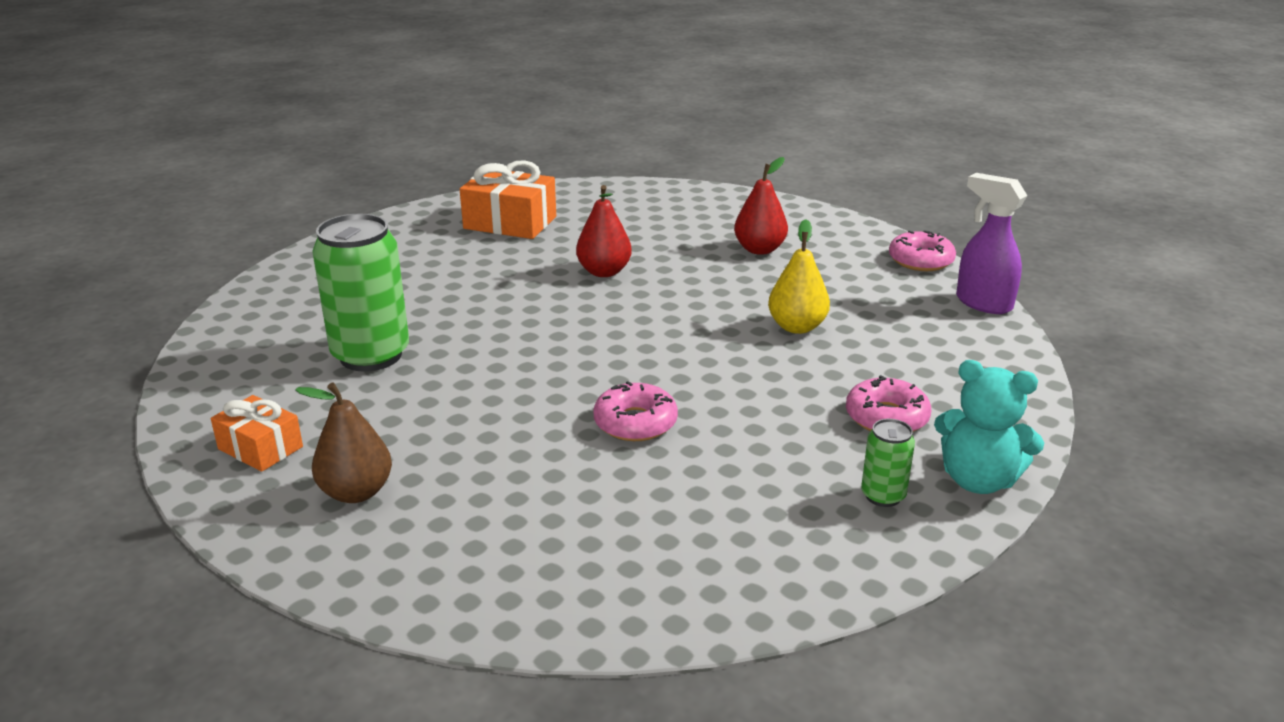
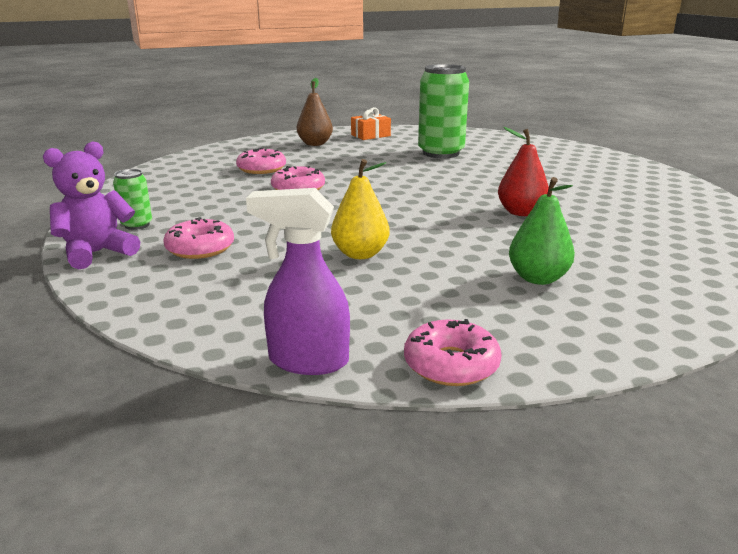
camera: 115 degrees right, 5 degrees down
orange gift [460,160,556,239] -> none
red pear [734,157,788,255] -> green pear [509,177,575,285]
turquoise teddy bear [934,360,1044,494] -> purple teddy bear [43,142,140,269]
purple spray bottle [956,173,1027,314] -> purple spray bottle turned 150 degrees counterclockwise [246,188,350,375]
none -> pink donut [236,148,286,174]

